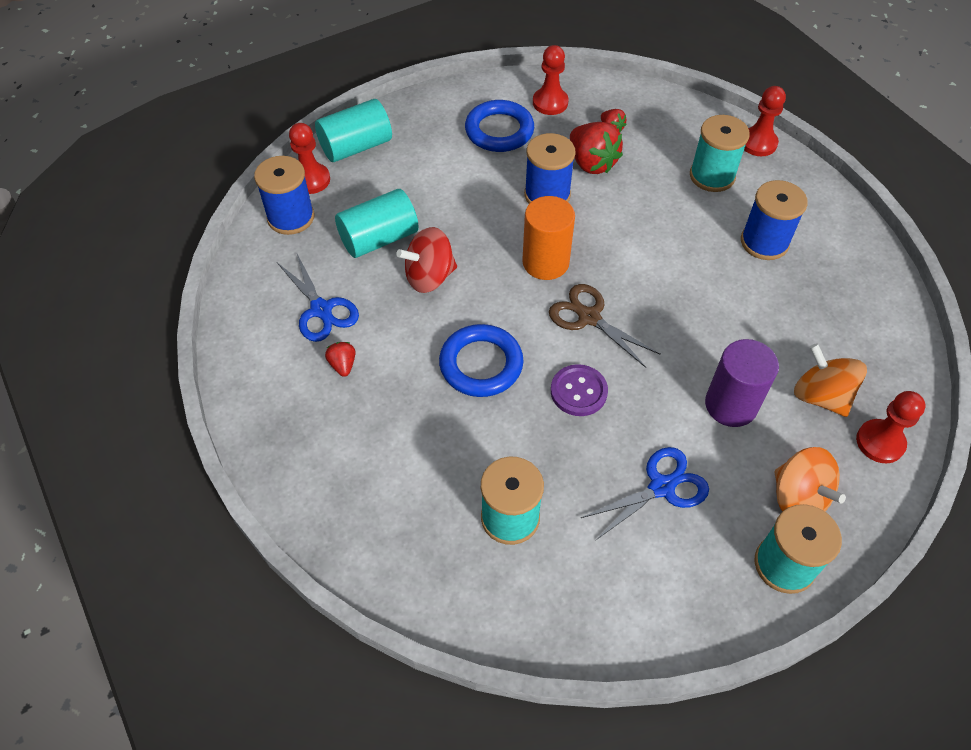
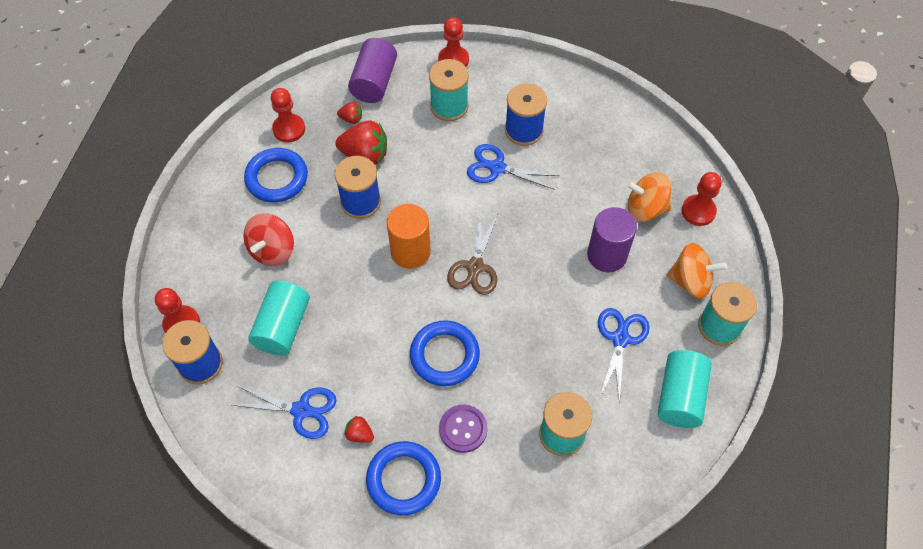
camera: 45 degrees left, 5 degrees up
turquoise cylinder [315,99,392,162] -> turquoise cylinder moved to [658,350,712,428]
red spinning top [396,227,457,293] -> red spinning top moved to [243,213,294,266]
brown scissors [549,284,660,368] -> brown scissors turned 75 degrees counterclockwise [447,214,498,295]
purple button [551,364,608,416] -> purple button moved to [439,405,488,453]
none -> purple cylinder [348,38,397,103]
none -> blue ring [366,441,441,515]
none -> blue scissors [467,144,559,190]

